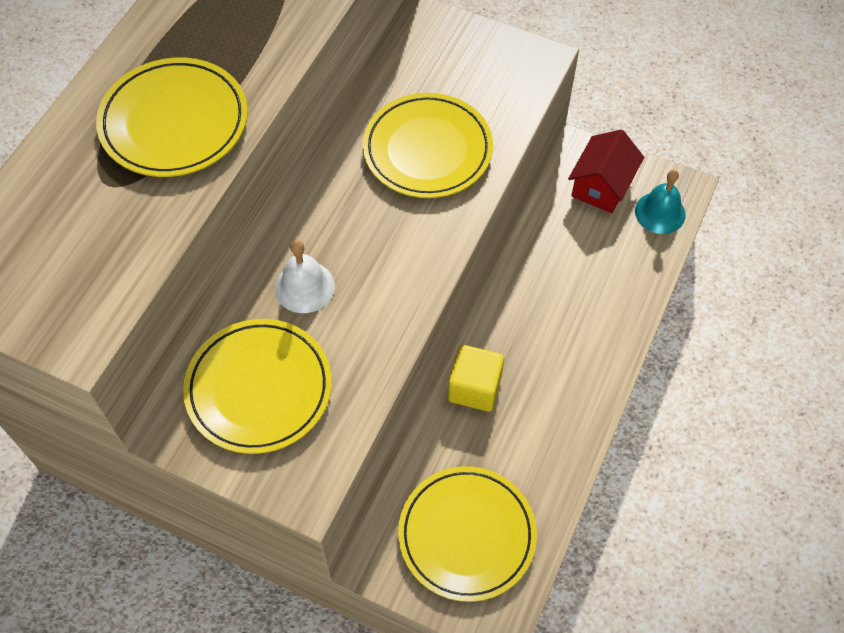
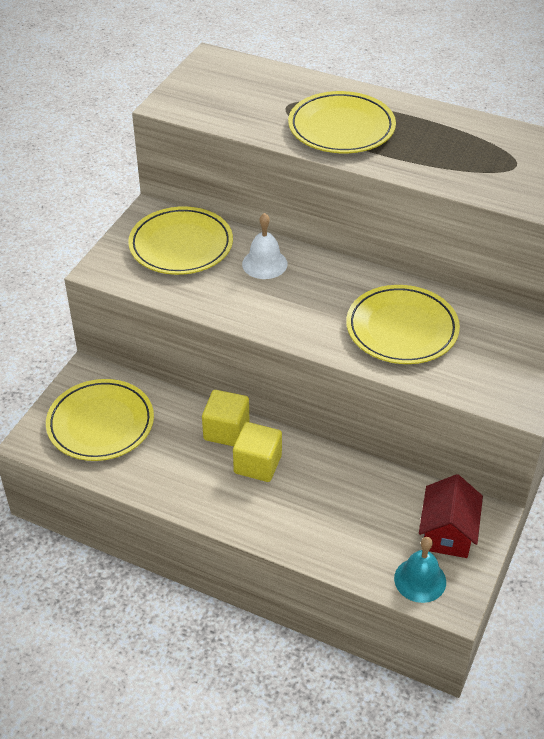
camera: 90 degrees right, 15 degrees down
red house [568,129,644,213] -> red house turned 75 degrees clockwise [419,474,483,558]
none -> yellow cube [233,422,282,482]

